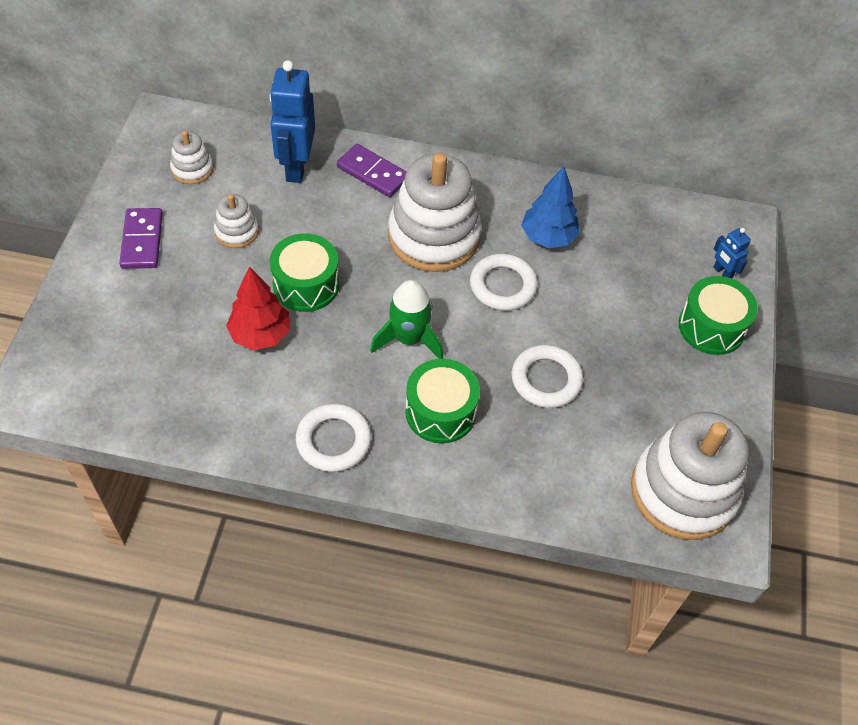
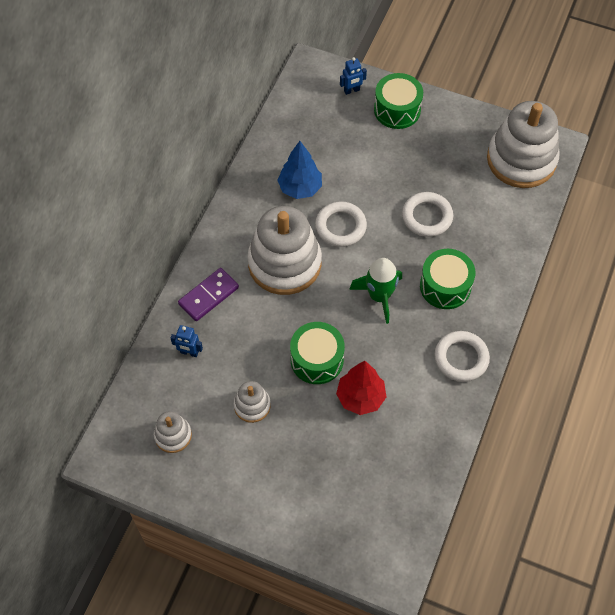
camera: 75 degrees left, 5 degrees up
purple domino [119,208,163,269] -> none
blue robot [270,60,315,183] -> blue robot [170,325,203,357], size x0.48

